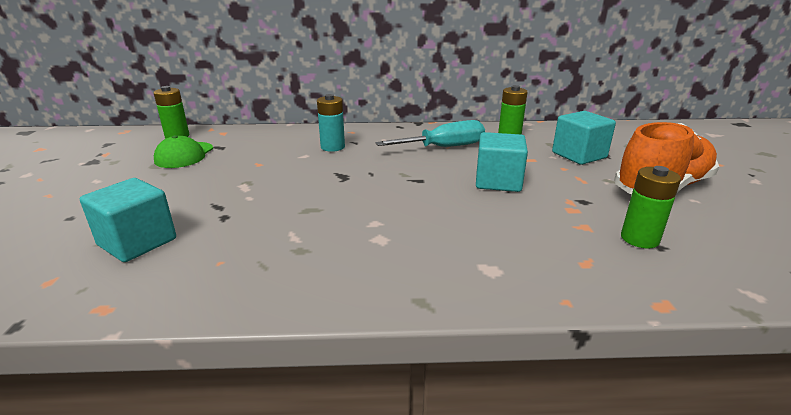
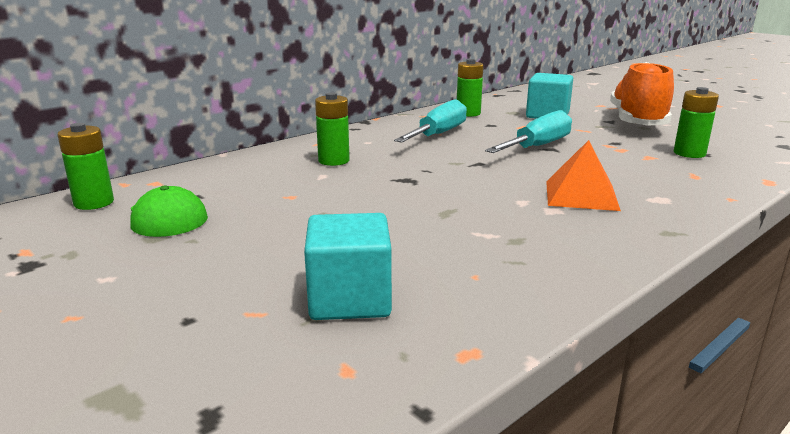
camera: 40 degrees left, 5 degrees down
turquoise battery [317,94,345,152] -> green battery [315,92,350,166]
turquoise cube [476,132,528,192] -> turquoise screwdriver [485,110,572,153]
none -> orange pyramid [546,140,621,211]

